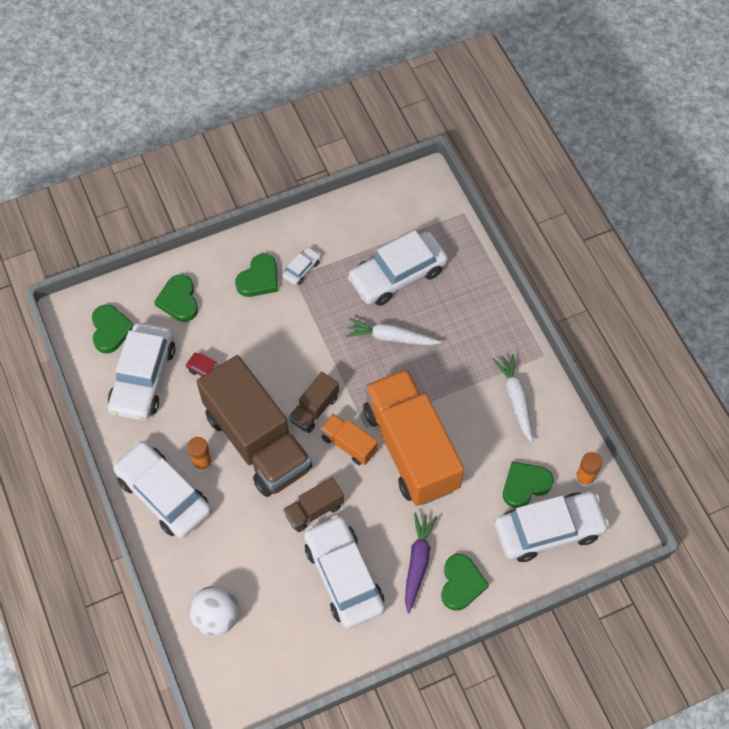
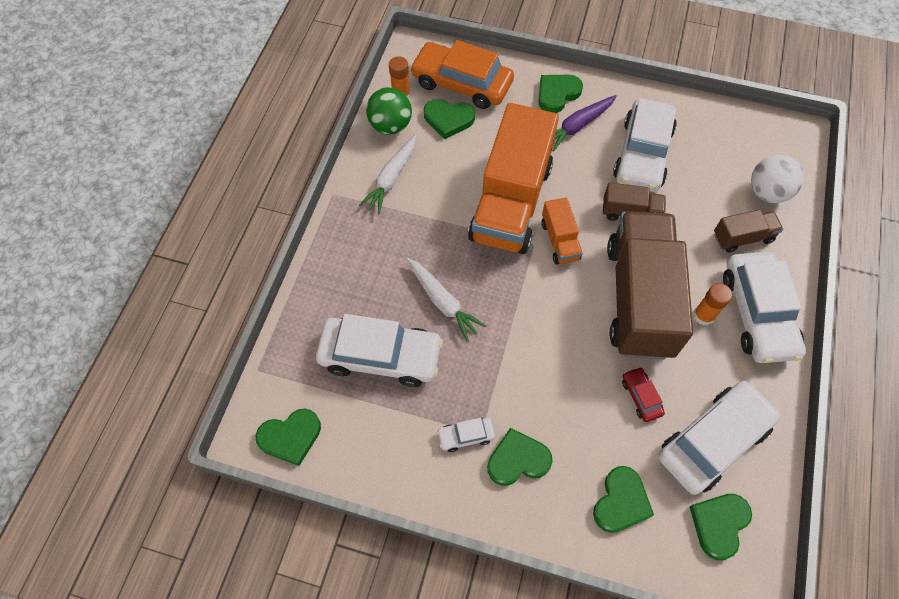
camera: 140 degrees left, 0 degrees up
brown truck [289,372,339,433] -> brown truck moved to [714,210,783,253]
white car [495,492,609,562] -> orange car [410,40,514,109]
none -> green heart [256,409,321,466]
none -> green ball [366,87,412,134]

